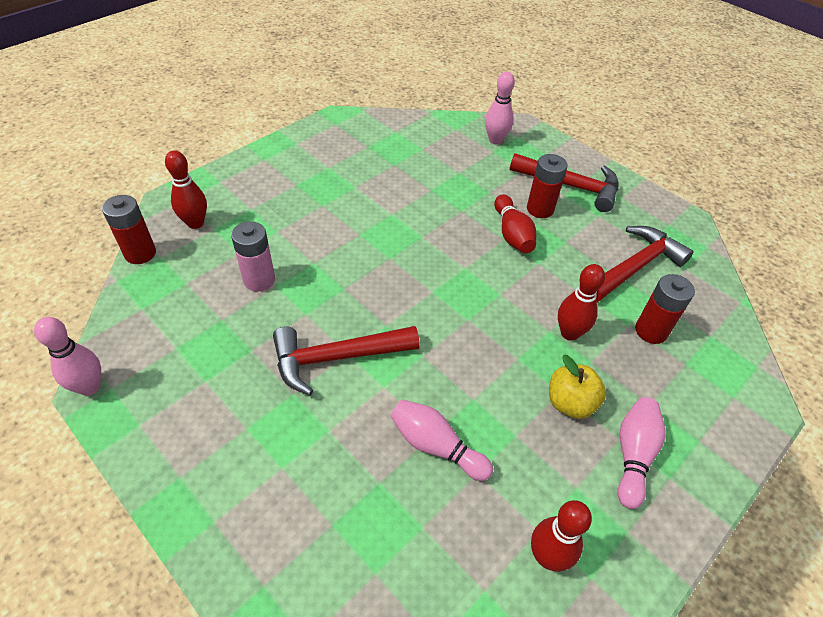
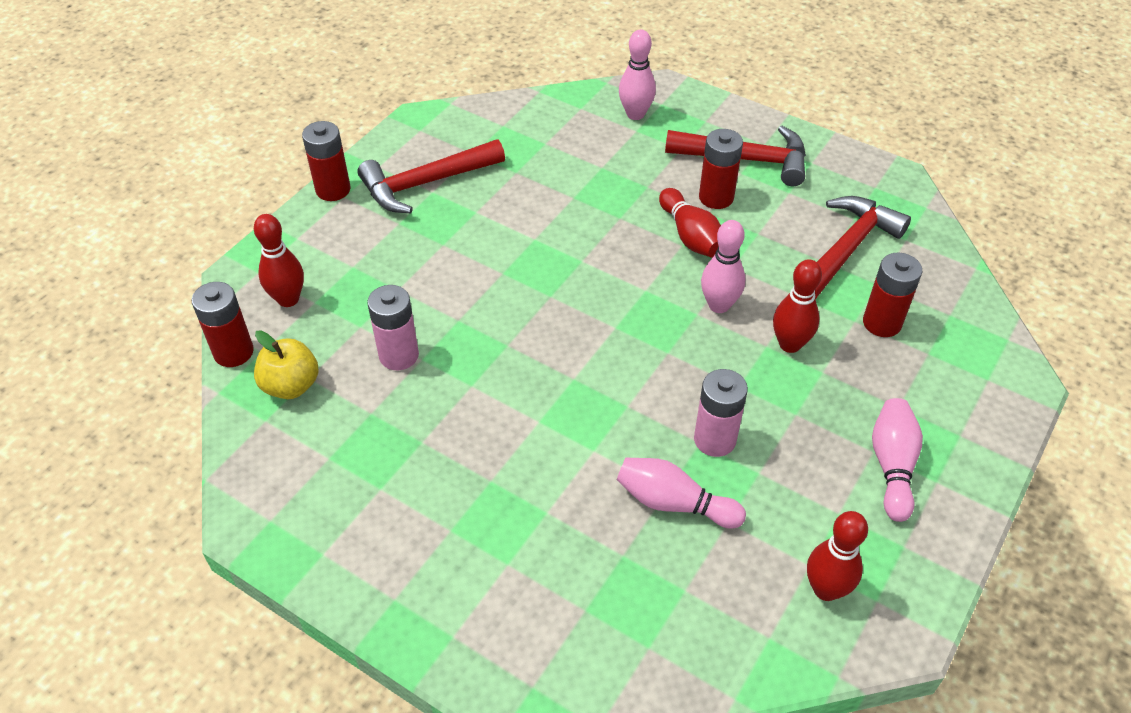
camera: 10 degrees left, 0 degrees up
pink bowling pin [34,317,101,396] -> pink bowling pin moved to [701,220,745,313]
red hammer [273,326,420,395] -> red hammer moved to [357,139,505,213]
yellow apple [549,355,606,419] -> yellow apple moved to [254,330,319,399]
none -> red battery [302,121,350,201]
none -> pink battery [694,369,748,457]

